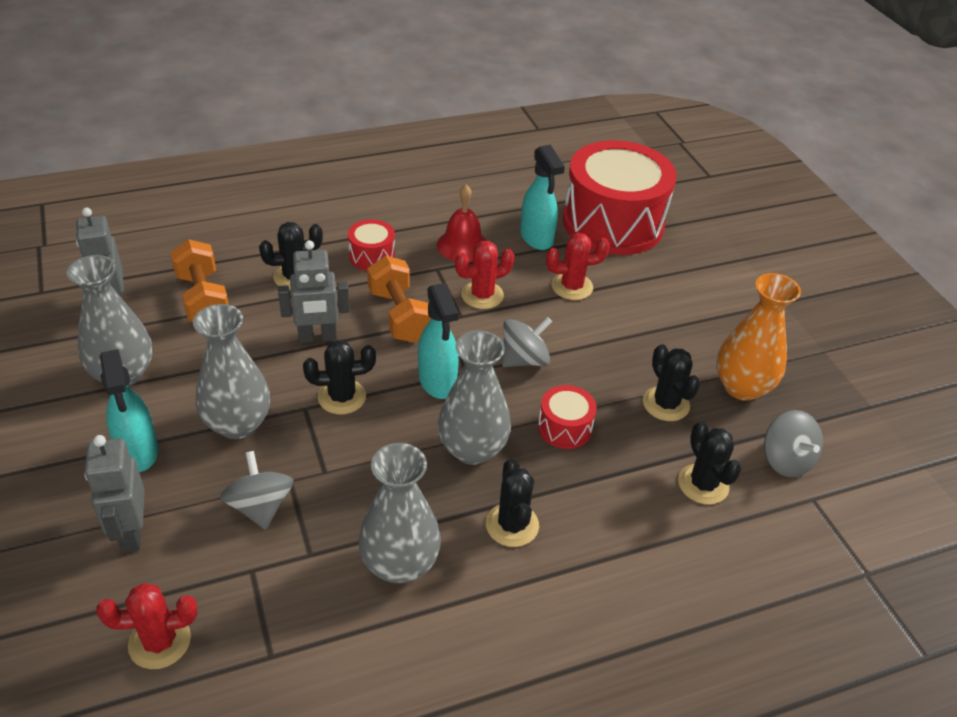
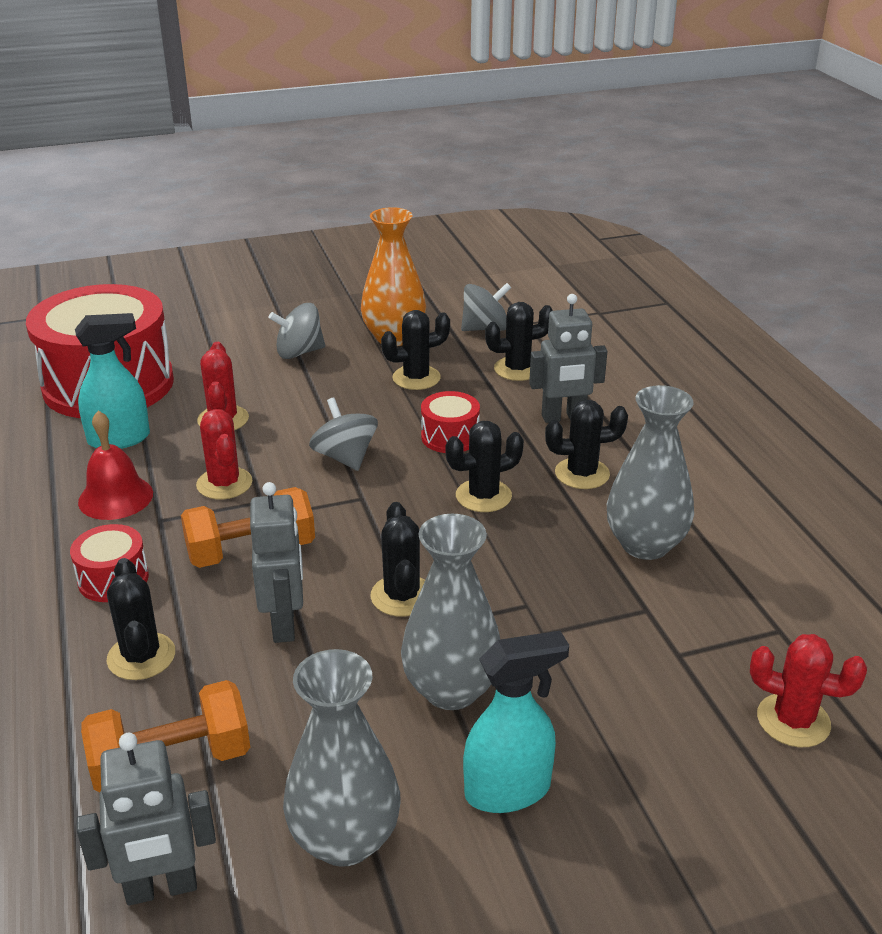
camera: 85 degrees left, 10 degrees down
grey robot [85,435,144,552] -> grey robot moved to [529,294,607,423]
red cactus [96,583,197,669] -> red cactus turned 60 degrees counterclockwise [750,634,867,747]
grey spinning top [220,451,294,530] -> grey spinning top moved to [269,303,325,359]
turquoise spray bottle [418,283,459,399] -> none
grey vase [438,330,511,465] -> black cactus [445,421,524,512]

